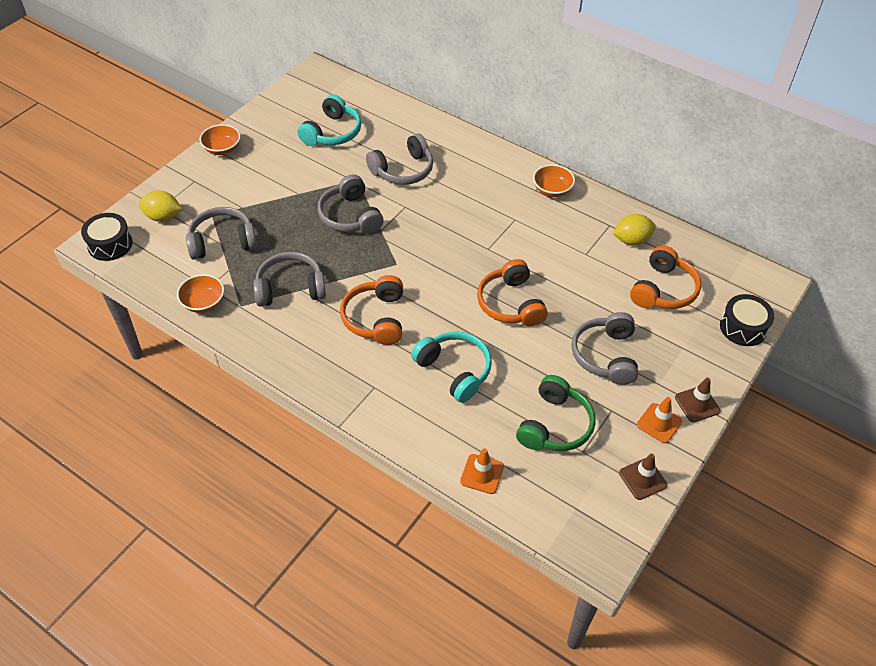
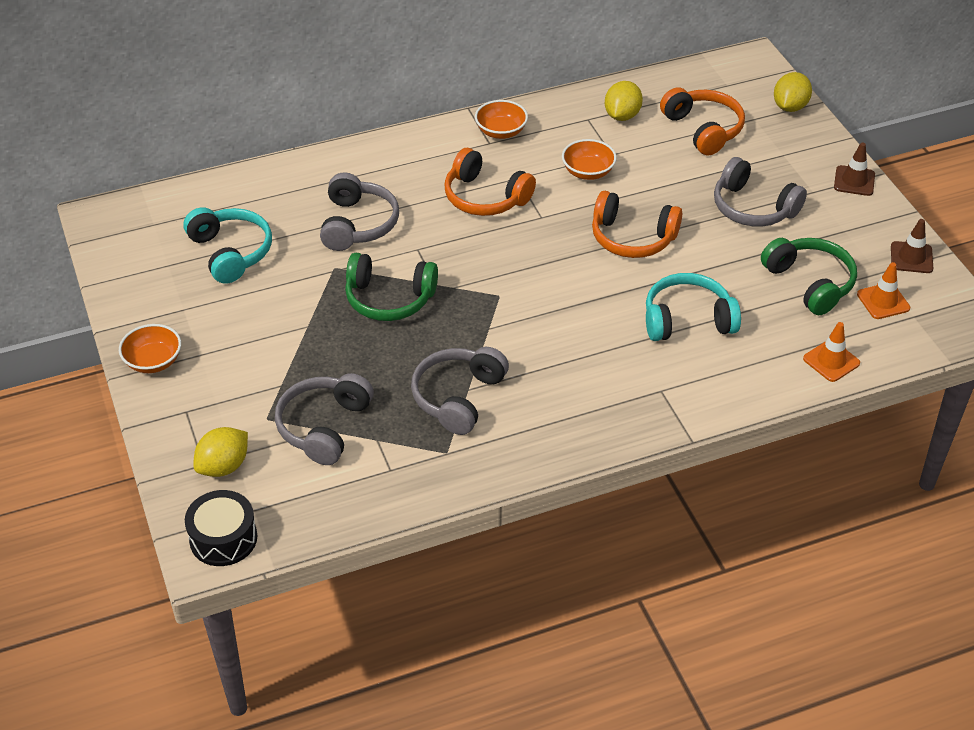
camera: 55 degrees left, 5 degrees down
orange bowl [177,274,224,313] -> orange bowl moved to [562,139,617,180]
grey headphones [318,174,384,233] -> green headphones [345,253,438,321]
orange headphones [340,275,403,345] -> orange headphones moved to [445,148,536,216]
orange traffic cone [637,397,682,443] -> orange traffic cone moved to [857,262,910,319]
black drum [720,294,774,346] -> yellow lemon [774,72,812,112]

